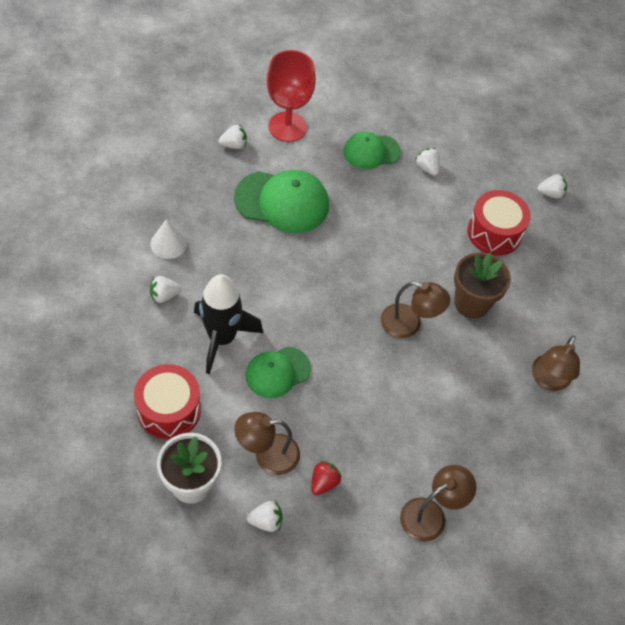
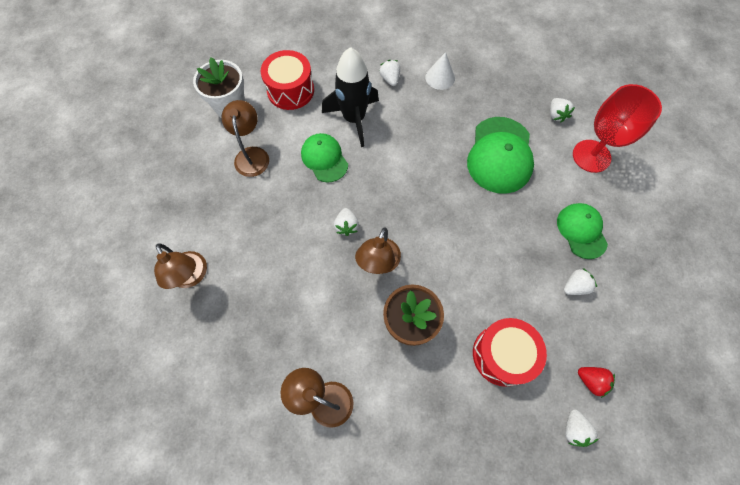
camera: 95 degrees right, 10 degrees up
white strawberry [247,501,283,532] -> white strawberry moved to [334,208,359,236]
red strawberry [311,461,342,495] -> red strawberry moved to [578,367,615,398]

